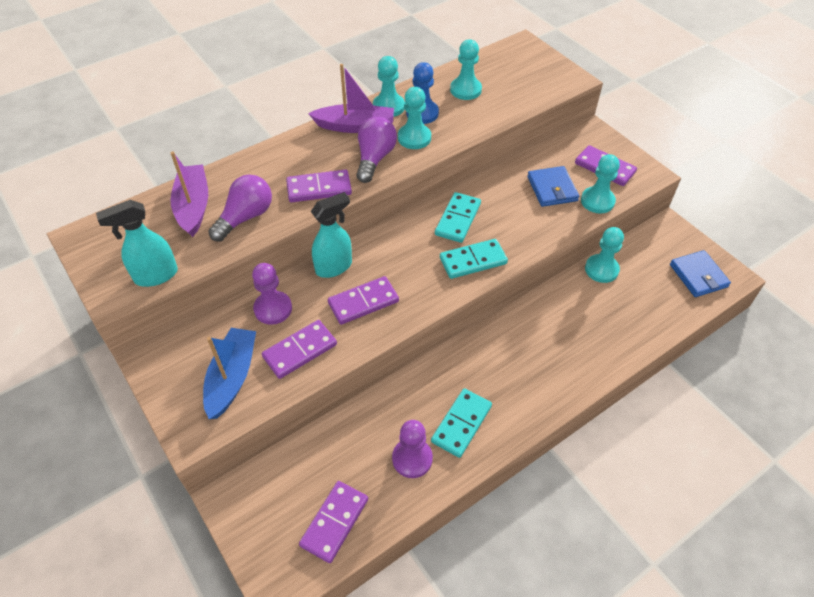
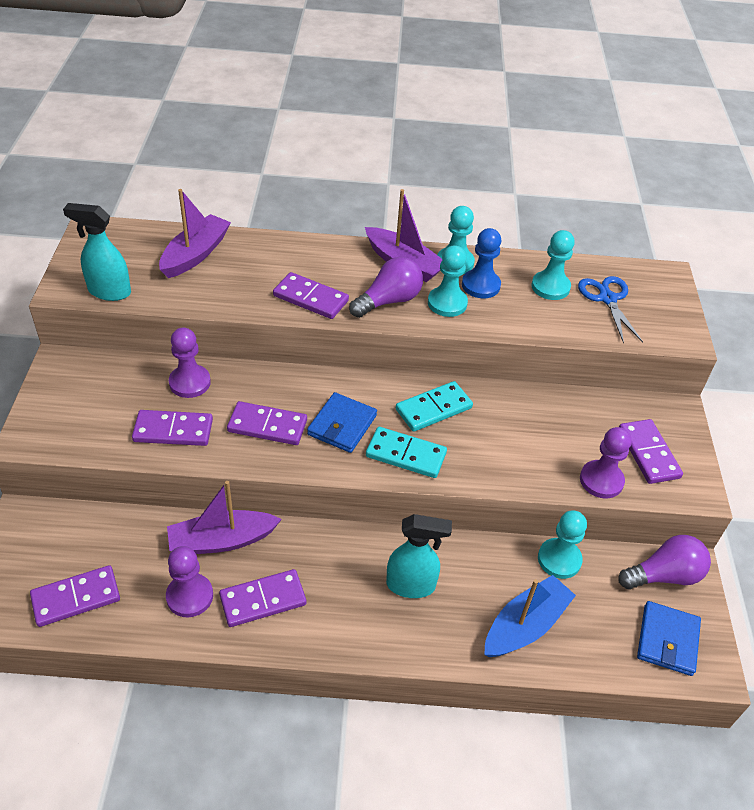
camera: 35 degrees right, 5 degrees down
blue boat [203,328,256,419] -> blue boat moved to [484,575,576,657]
purple light bulb [208,175,272,242] -> purple light bulb moved to [618,535,711,589]
turquoise spray bottle [311,192,352,278] -> turquoise spray bottle moved to [386,514,452,598]
turquoise domino [431,388,492,458] -> purple domino [219,569,306,627]
blue wallet [527,166,579,207] -> blue wallet moved to [307,392,377,453]
turquoise pawn [581,154,620,213] -> purple pawn [580,427,632,498]
none -> purple boat [167,481,282,554]
none -> blue scissors [578,276,643,344]

